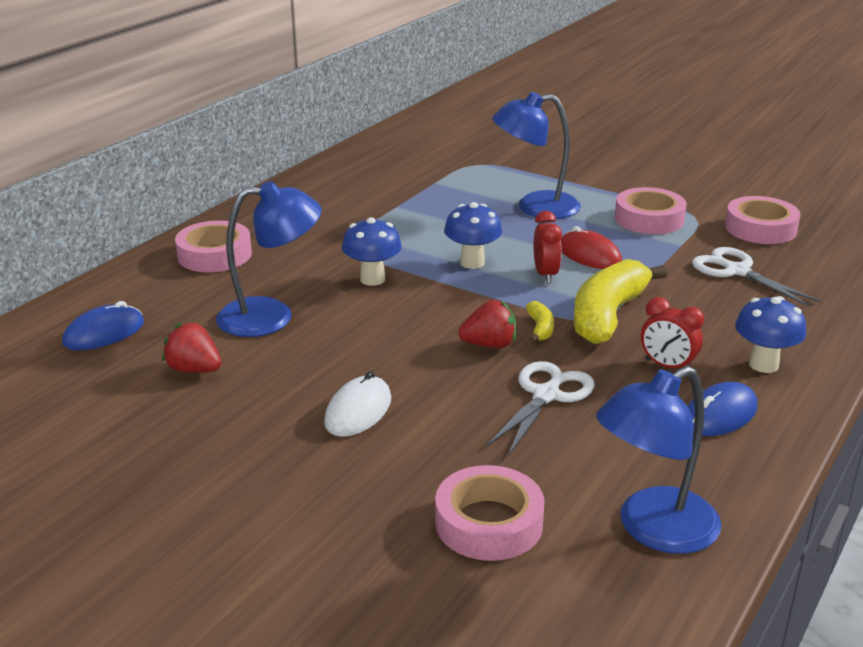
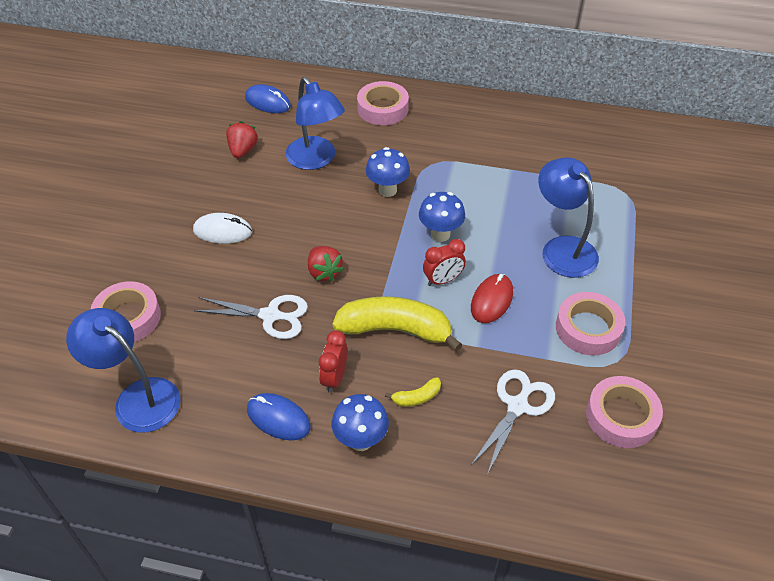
camera: 70 degrees right, 20 degrees up
yellow banana [526,301,554,342] -> yellow banana moved to [385,377,441,407]

